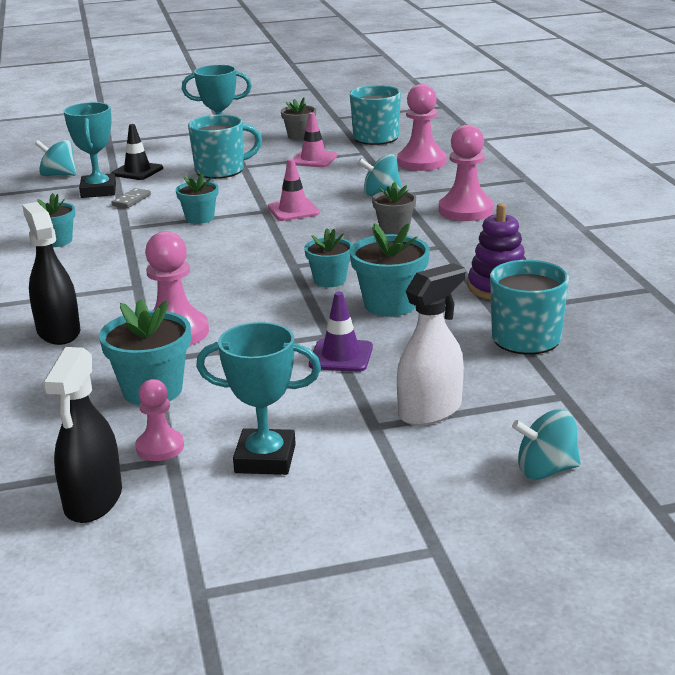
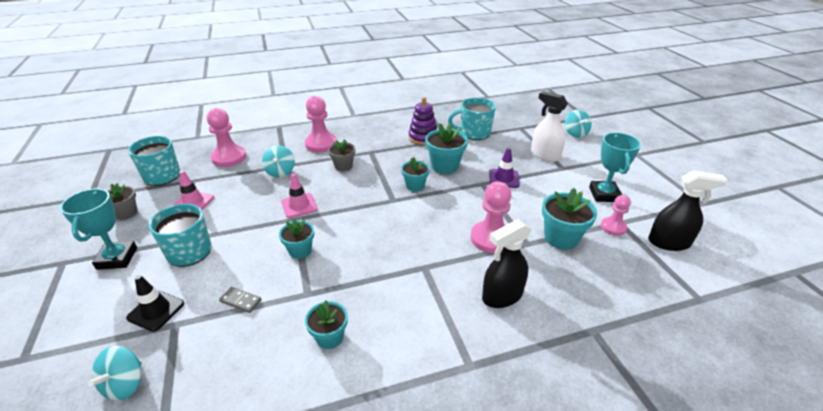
camera: 95 degrees left, 10 degrees up
turquoise trophy [64,102,116,198] -> none

